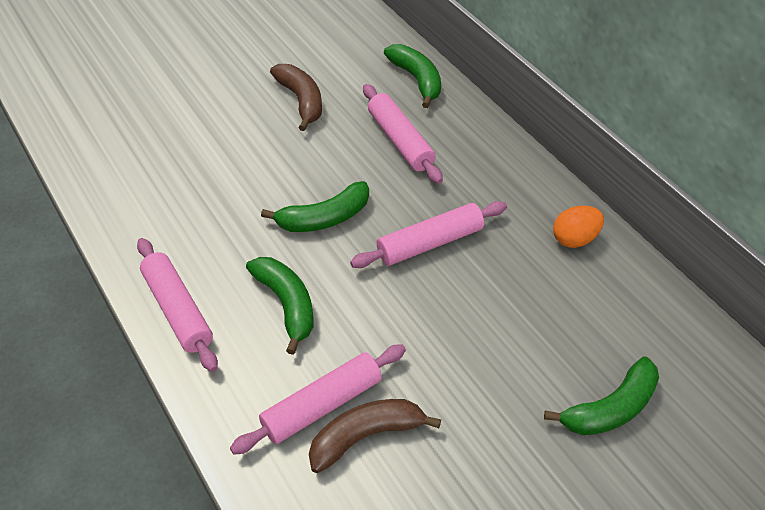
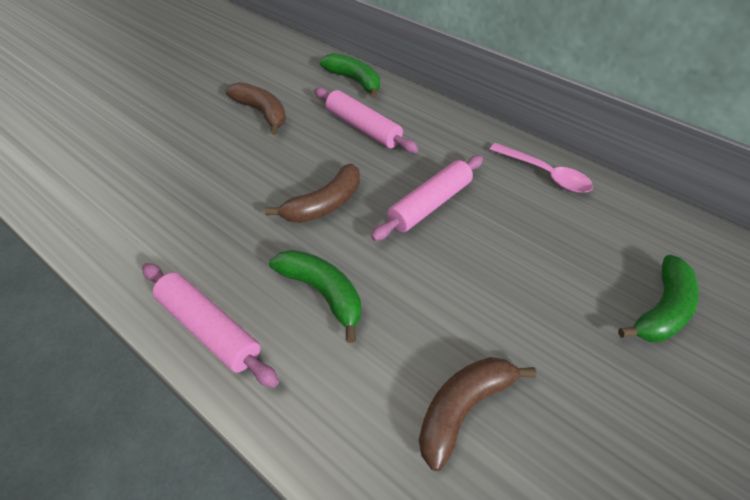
camera: 20 degrees left, 0 degrees up
pink rolling pin [230,344,406,455] -> none
green banana [261,181,369,232] -> brown banana [265,164,360,223]
orange egg [553,206,604,248] -> pink spoon [489,143,593,193]

